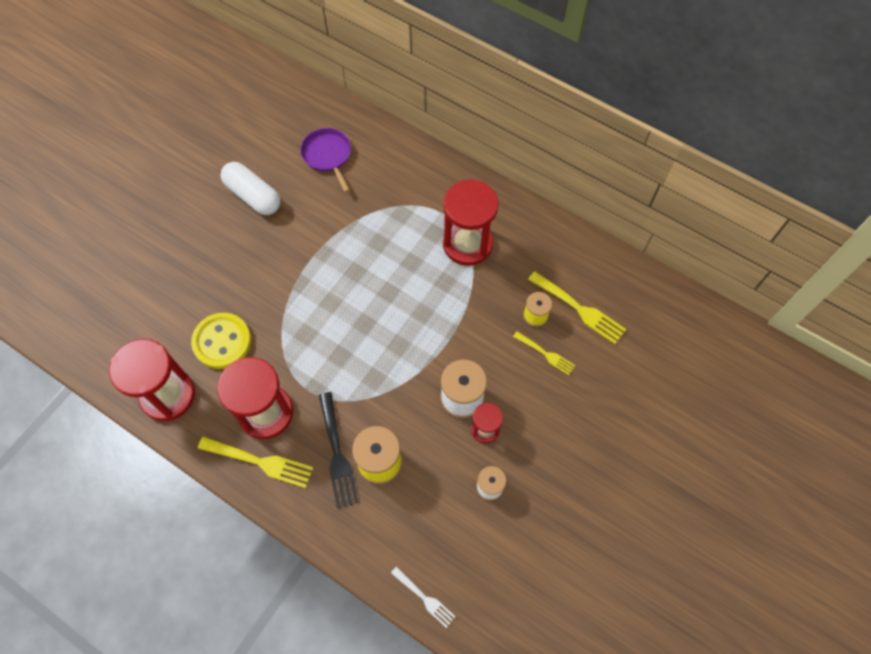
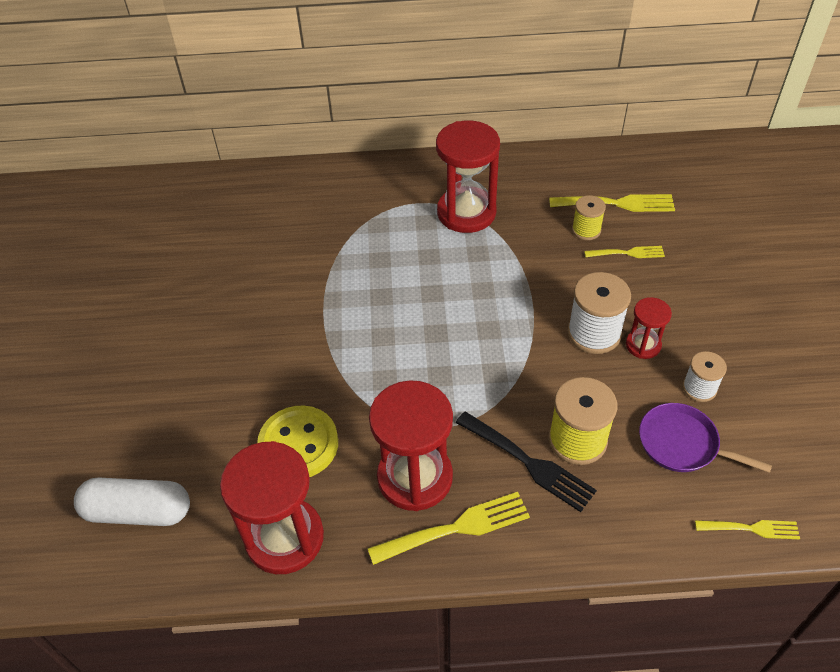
camera: 35 degrees left, 15 degrees down
white capsule [221,162,280,215] -> white capsule moved to [74,478,190,526]
purple pan [300,128,351,192] -> purple pan moved to [639,403,772,473]
white fork [391,566,456,628] -> yellow fork [695,520,800,539]

